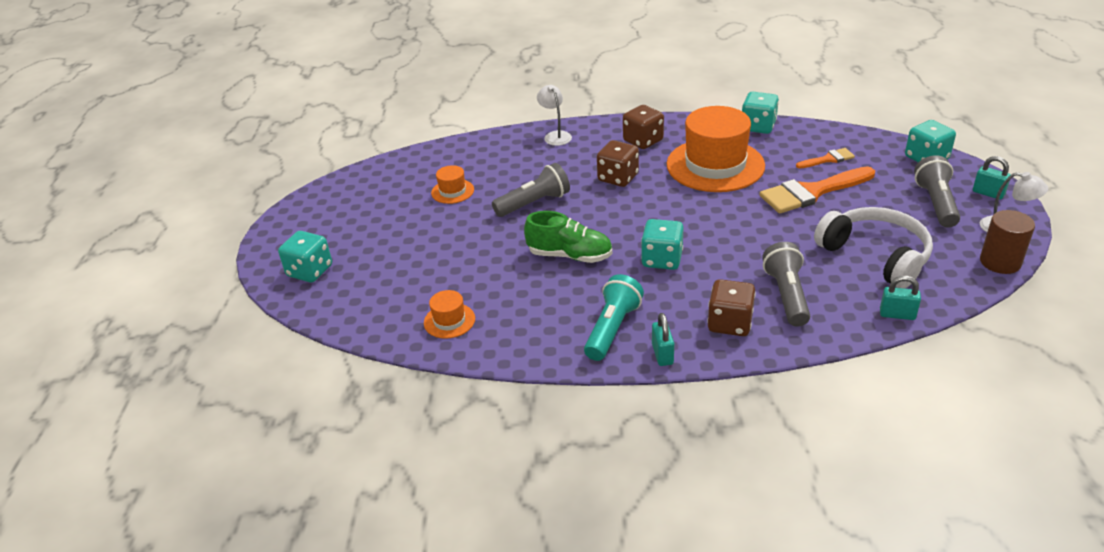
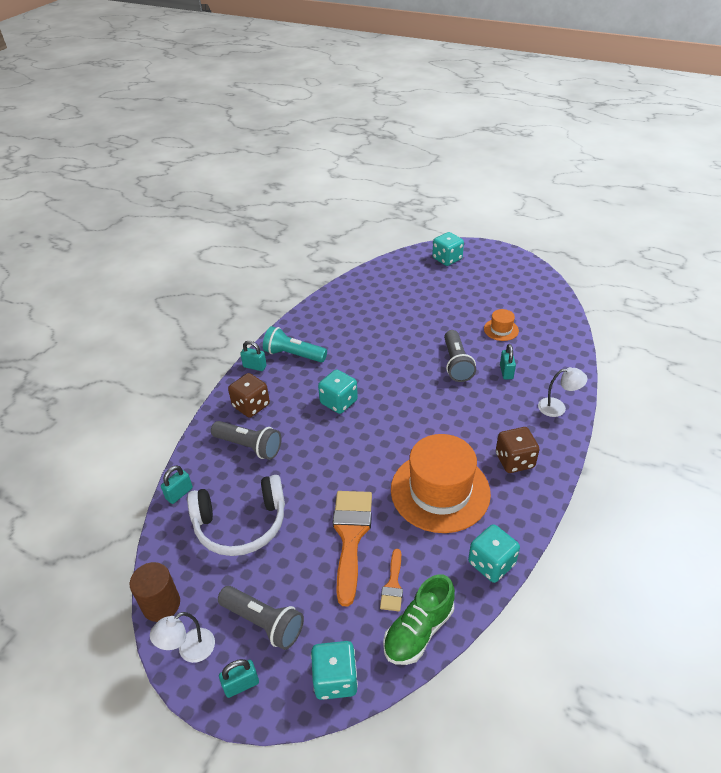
camera: 115 degrees right, 5 degrees up
orange hat [424,290,475,339] -> none
green shoe [524,211,612,263] -> green shoe moved to [383,574,455,665]
turquoise flashlight [584,274,644,361] -> turquoise flashlight turned 150 degrees clockwise [263,326,327,362]
brown dice [597,140,639,187] -> none
none -> turquoise padlock [500,344,516,379]

